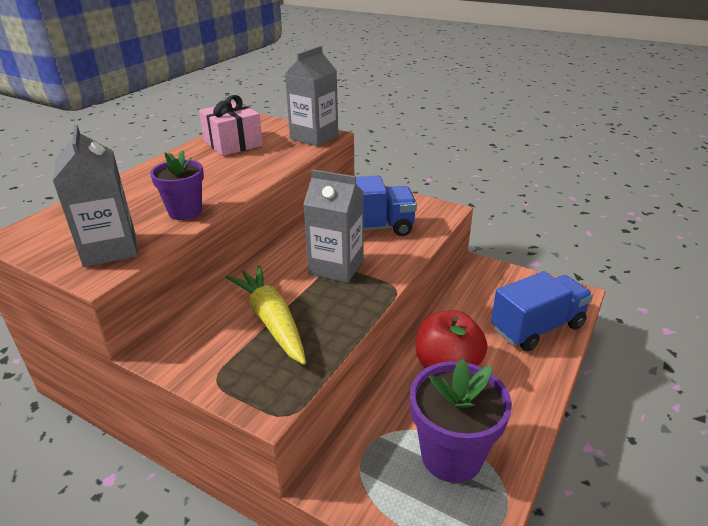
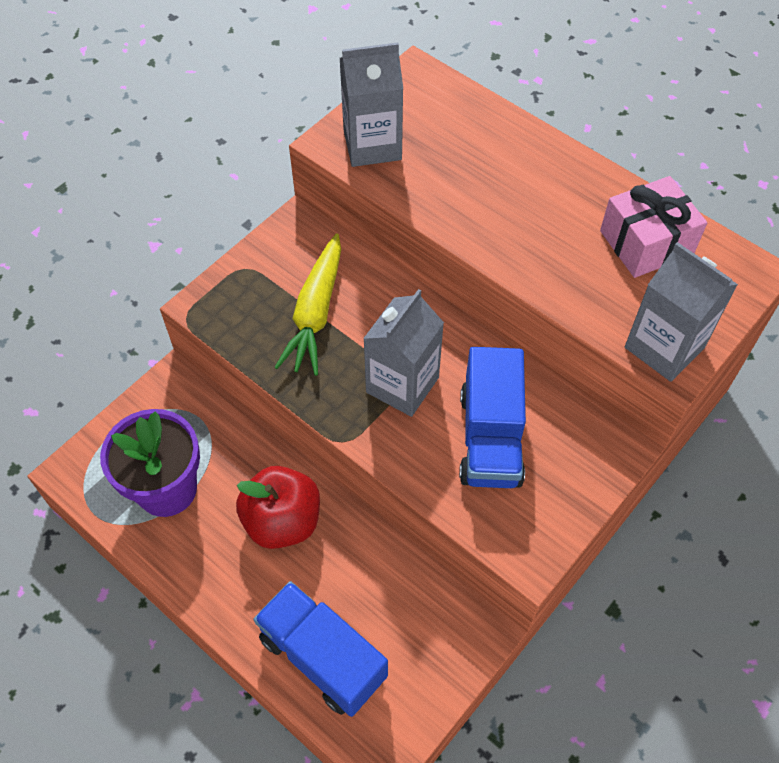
camera: 100 degrees right, 25 degrees up
purple flower pot [150,150,204,220] -> none
yellow carrot [226,266,306,365] -> yellow carrot turned 120 degrees clockwise [274,233,341,376]
blue truck [491,271,593,351] -> blue truck turned 150 degrees clockwise [254,581,388,717]

